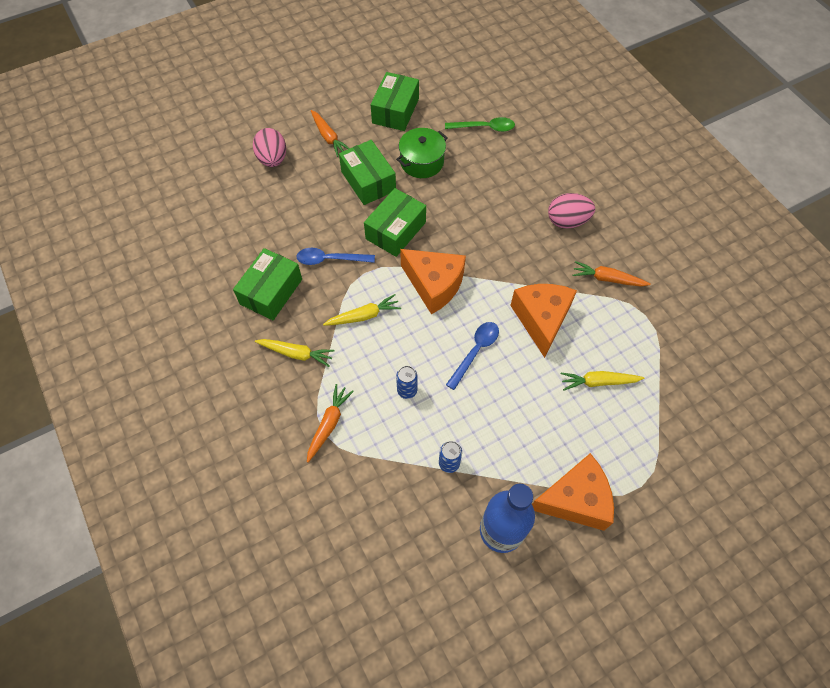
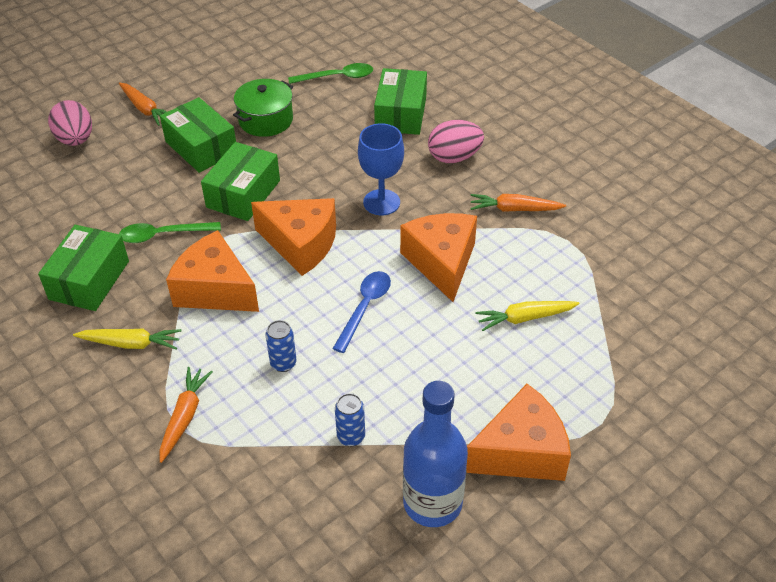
camera: 10 degrees left, 15 degrees down
blue spoon [297,248,375,265] -> green spoon [119,222,221,243]
yellow carrot [323,294,401,326] -> orange cheese [166,230,259,312]
green box [371,72,419,131] -> green box moved to [374,68,427,135]
none -> blue goblet [358,124,404,215]

